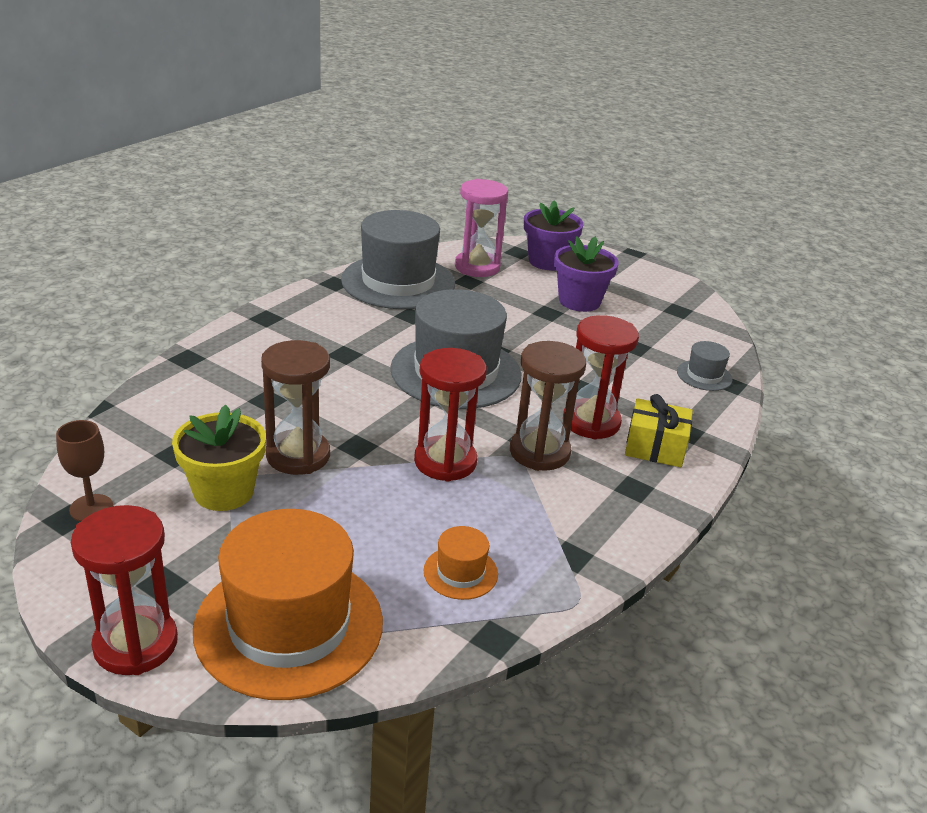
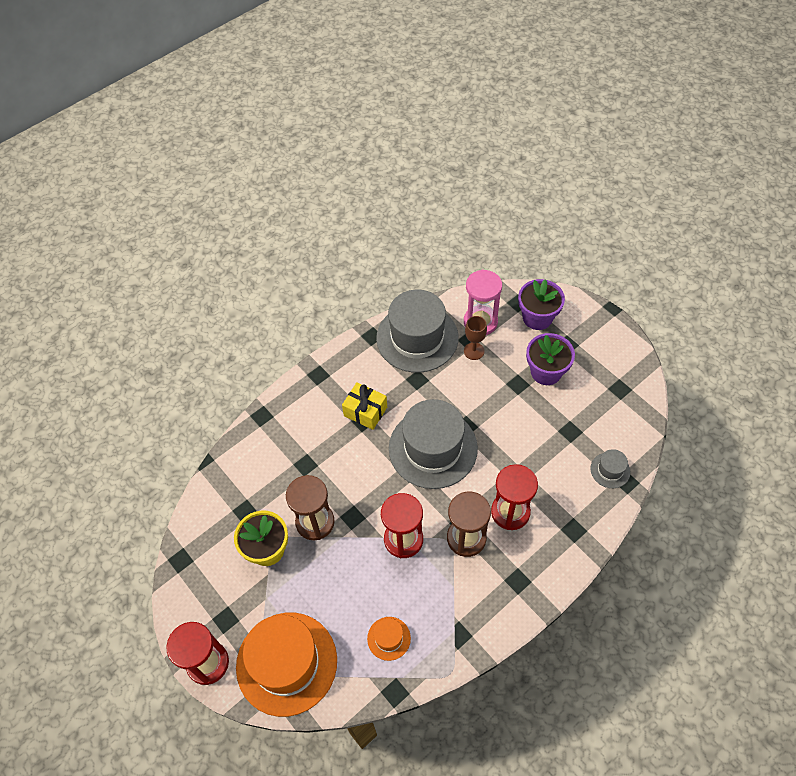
camera: 20 degrees right, 25 degrees up
brown goblet [56,420,113,522] -> brown goblet moved to [464,316,487,360]
yellow gift [625,394,693,467] -> yellow gift moved to [342,383,387,430]

